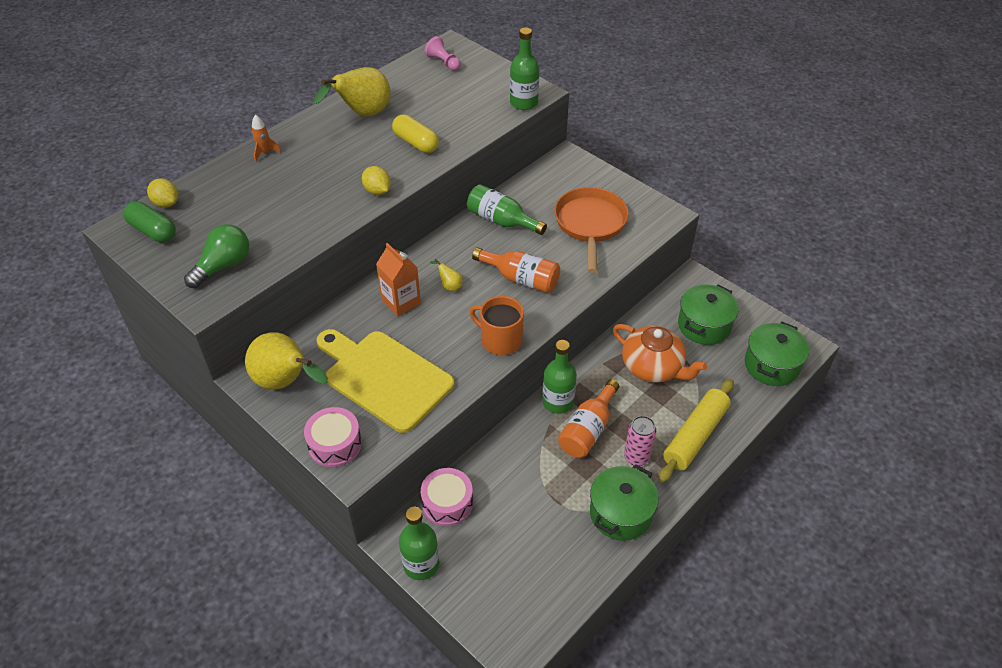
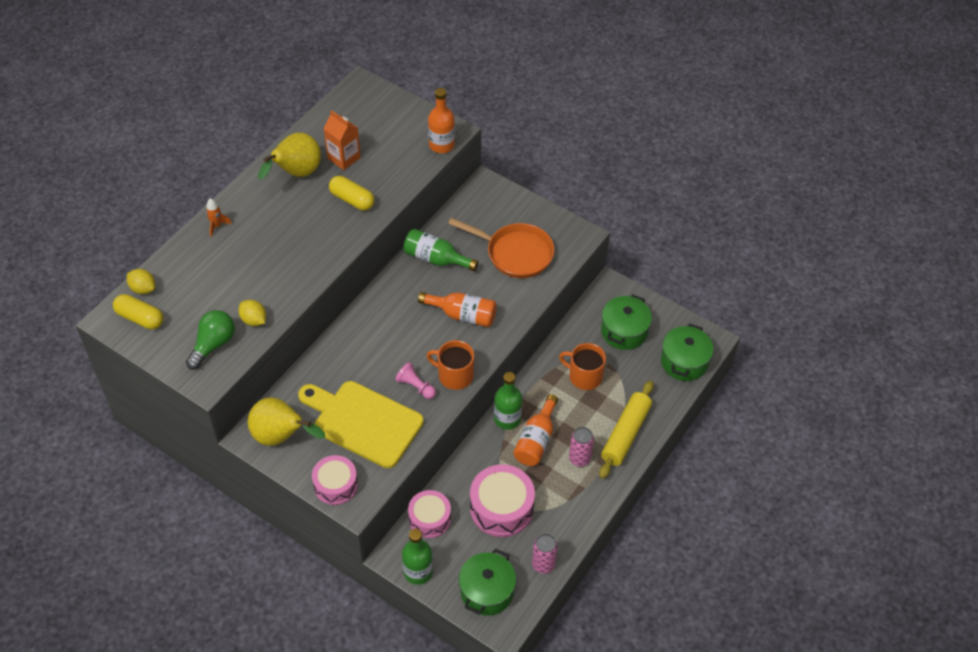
camera: 10 degrees left, 5 degrees up
green capsule [123,201,176,243] -> yellow capsule [113,294,164,330]
yellow lemon [362,166,391,195] -> yellow lemon moved to [239,300,266,326]
orange carton [376,243,421,317] -> orange carton moved to [323,110,361,170]
pink pawn [424,36,461,71] -> pink pawn moved to [395,362,436,399]
yellow pear [430,259,463,292] -> none
green bottle [510,27,539,110] -> orange bottle [428,88,455,153]
orange pan [554,187,629,273] -> orange pan turned 120 degrees clockwise [448,218,554,278]
green pot [590,464,659,541] -> green pot moved to [459,549,516,616]
orange teapot [613,324,707,383] -> orange mug [559,343,606,390]
none -> pink drum [470,464,535,537]
none -> pink can [532,534,558,574]

